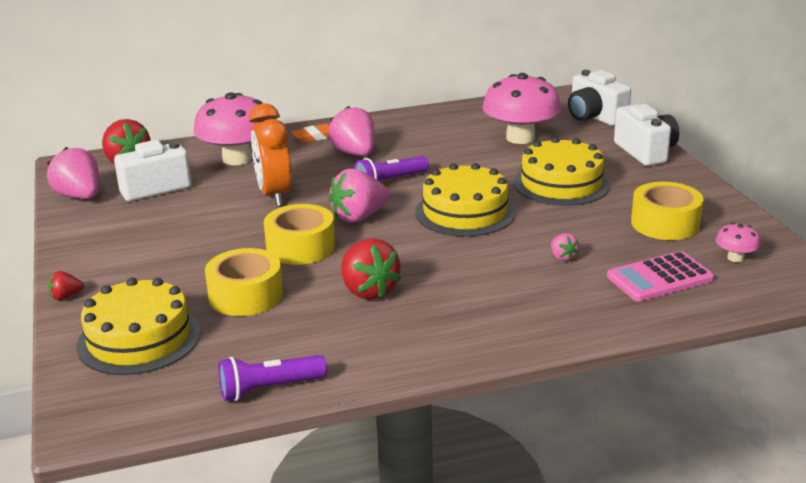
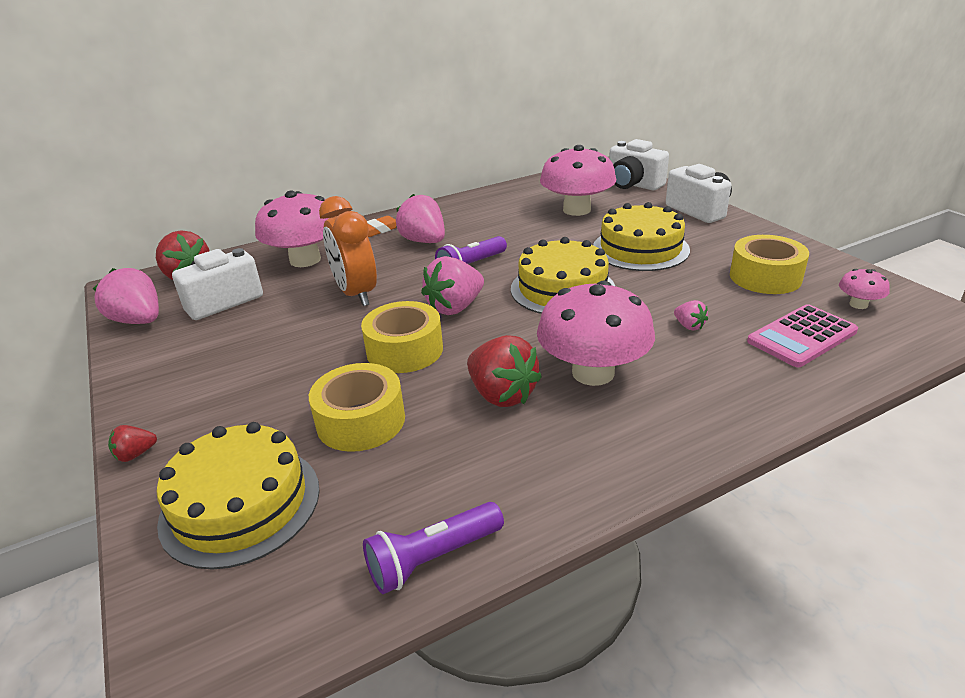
camera: 10 degrees left, 5 degrees up
none -> pink mushroom [537,281,655,386]

